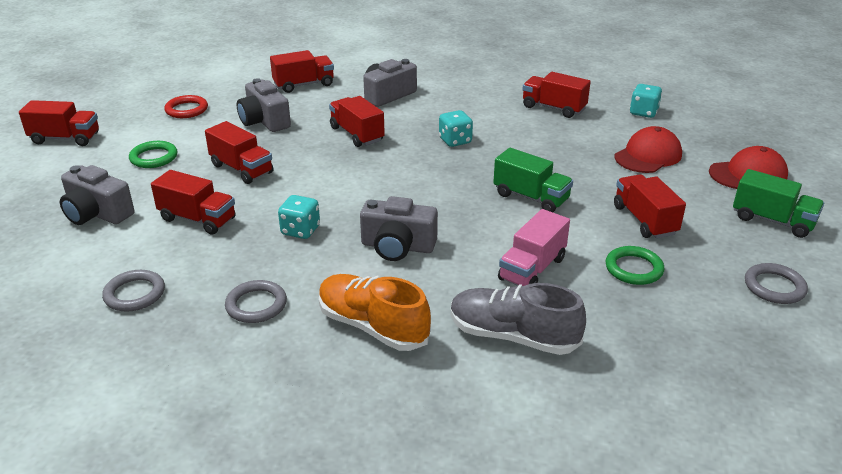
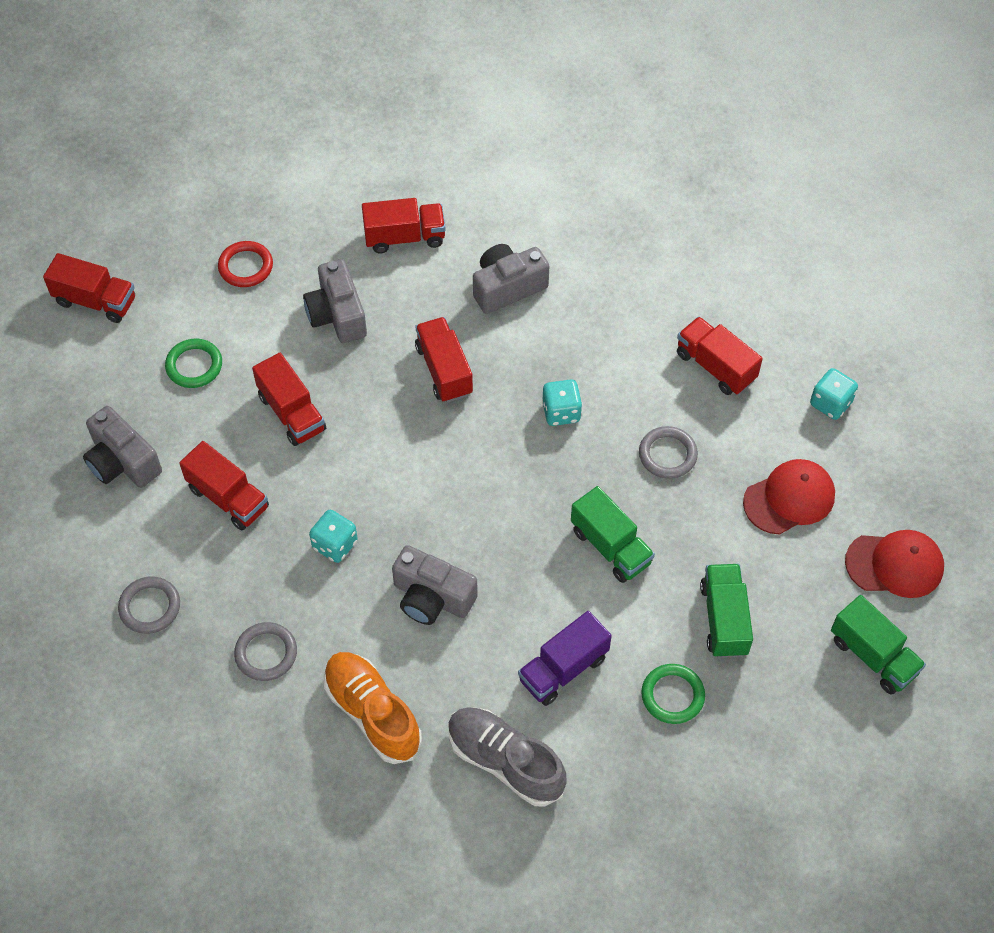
camera: 15 degrees right, 25 degrees up
pink truck [498,209,570,286] -> purple truck [518,611,612,706]
red truck [614,174,686,239] -> green truck [700,564,753,658]
grey ring [745,263,808,304] -> grey ring moved to [639,426,698,479]

